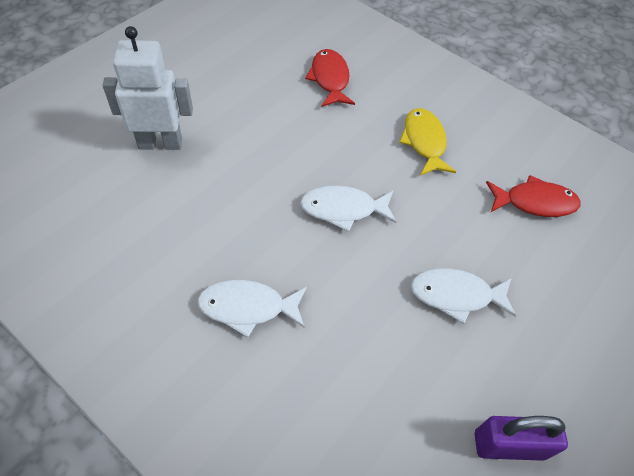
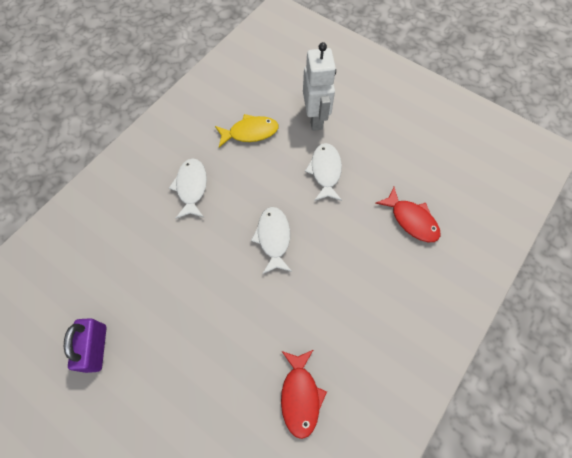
camera: 90 degrees right, 10 degrees up
red fish [305,49,355,107] -> red fish turned 60 degrees clockwise [375,187,441,242]
yellow fish [399,108,456,176] -> yellow fish moved to [215,114,279,147]
white fish [411,268,516,324] -> white fish moved to [305,143,342,201]

